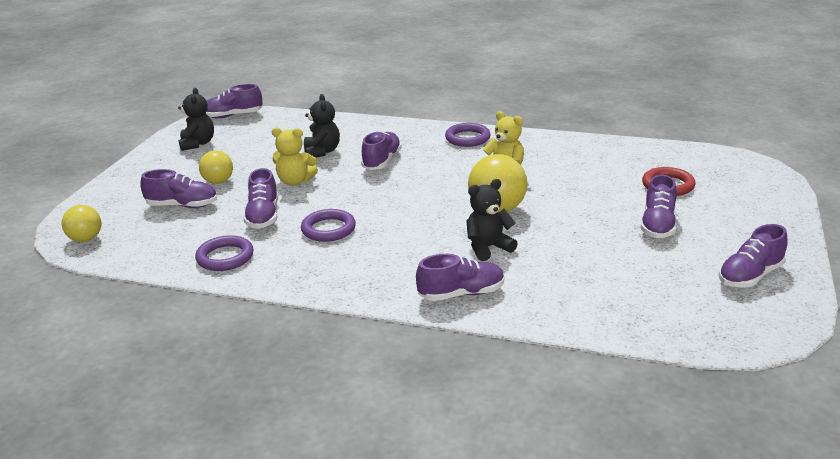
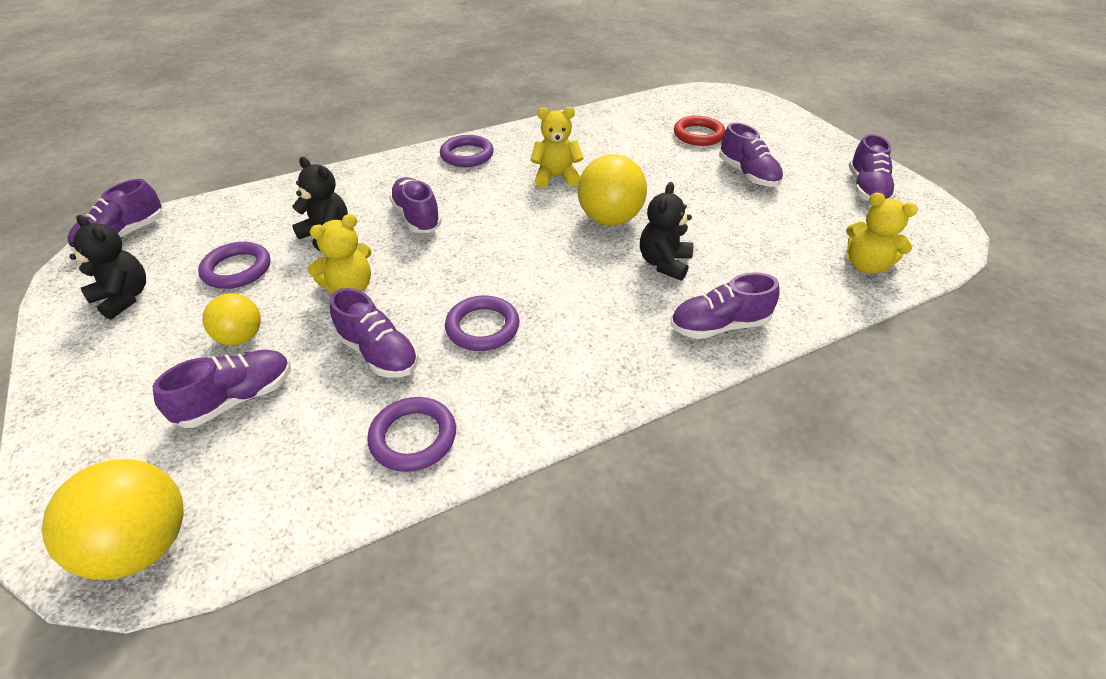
camera: 45 degrees left, 15 degrees up
yellow ball [61,205,102,242] -> yellow ball [42,459,184,580], size x1.62
purple shoe [416,254,505,301] -> purple shoe turned 135 degrees counterclockwise [671,272,780,339]
none -> purple ring [198,242,270,289]
none -> yellow teddy bear [846,193,918,274]

